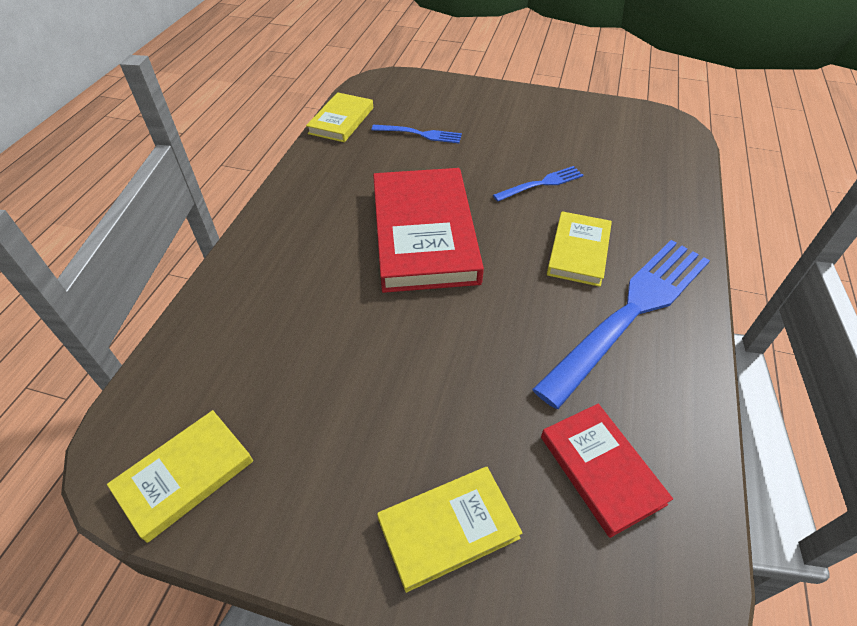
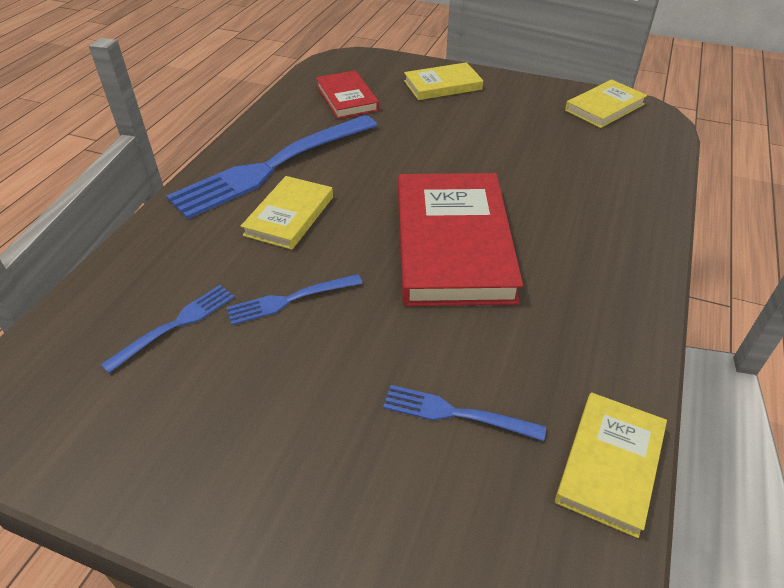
camera: 175 degrees left, 5 degrees down
none -> blue fork [101,285,235,373]

